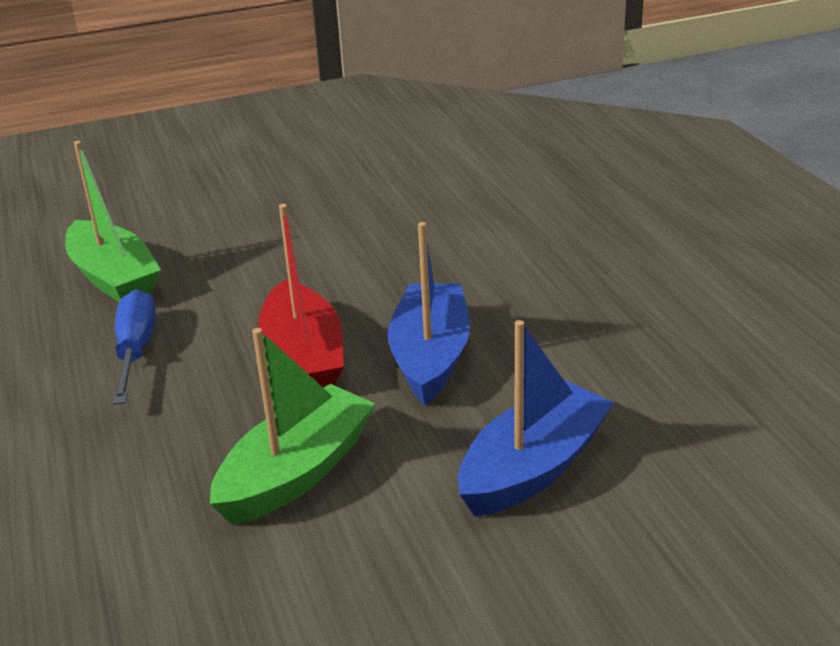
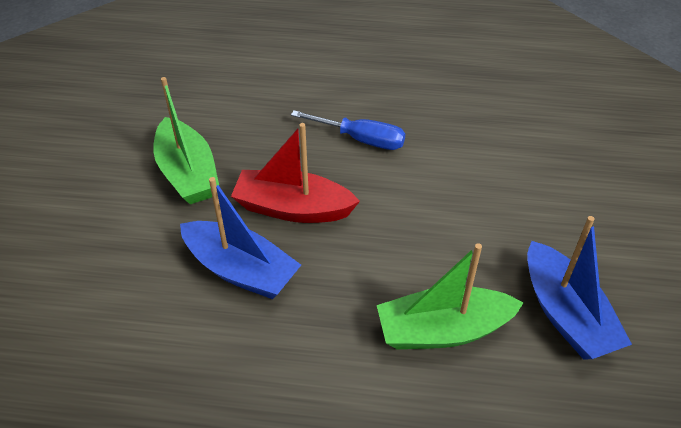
camera: 115 degrees right, 15 degrees up
green boat [65,141,161,302] -> green boat moved to [377,243,523,349]
blue boat [458,320,614,517] -> blue boat moved to [527,216,632,360]

